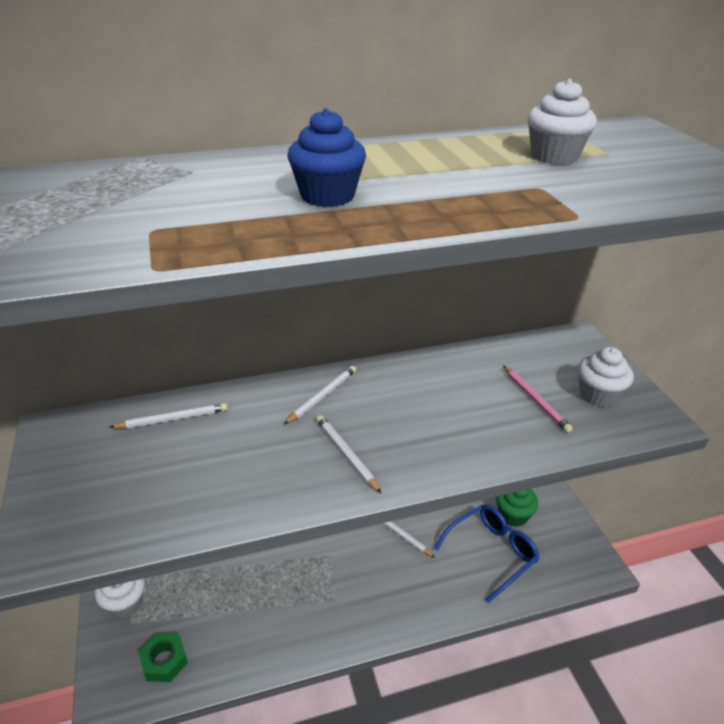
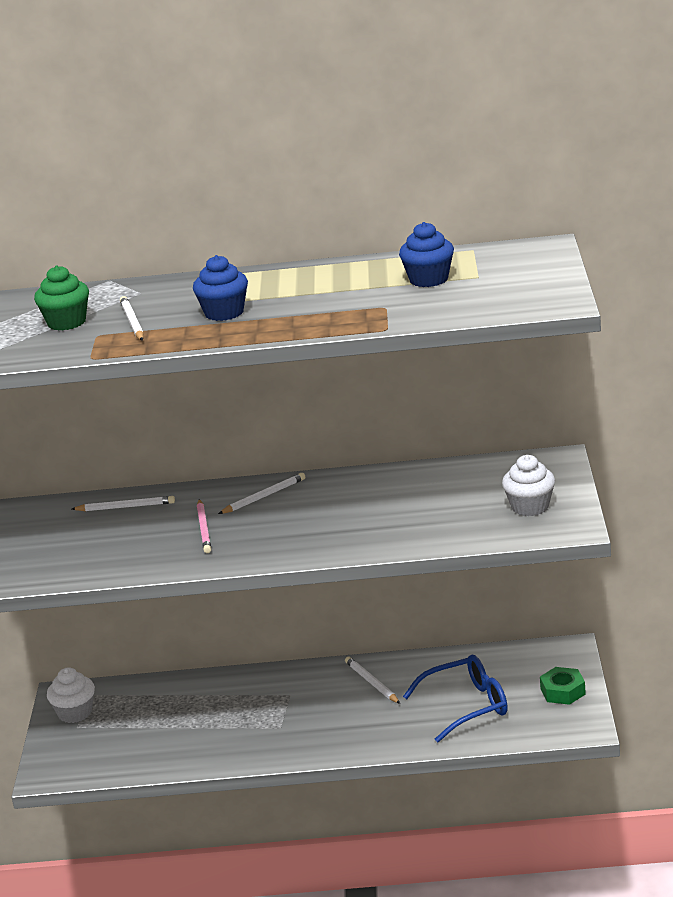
camera: 20 degrees right, 10 degrees down
green nut [139,633,188,682] -> green nut moved to [540,667,586,705]
white pencil [316,415,381,493] -> white pencil moved to [120,296,144,341]
green cupcake [496,489,538,527] -> green cupcake moved to [34,266,89,331]
pink pencil [503,365,573,433] -> pink pencil moved to [197,499,211,553]
white cupcake [528,79,597,165] -> blue cupcake [399,222,454,287]

